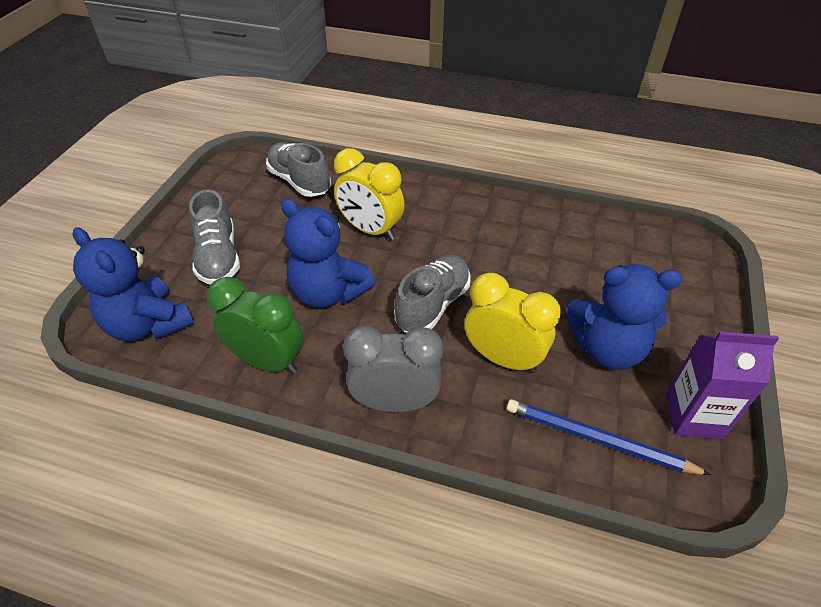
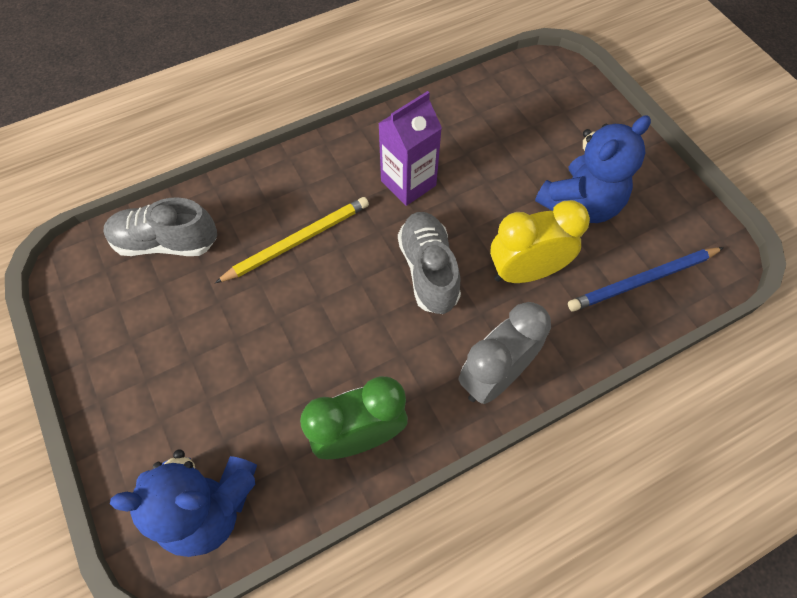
camera: 45 degrees left, 15 degrees up
grey shoe [189,190,240,285] -> none
blue teddy bear [281,199,375,308] -> none
yellow clock [334,148,405,240] -> yellow pencil [215,197,369,283]
purple carton [666,332,779,439] -> purple carton moved to [378,91,442,206]

